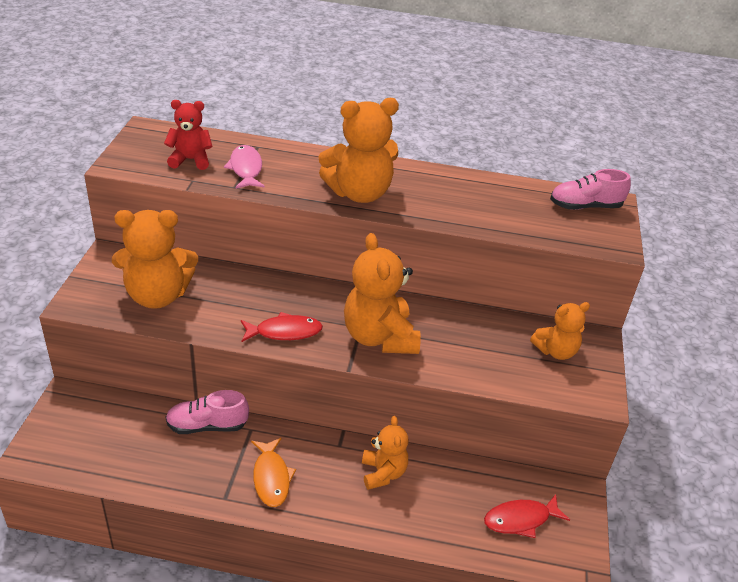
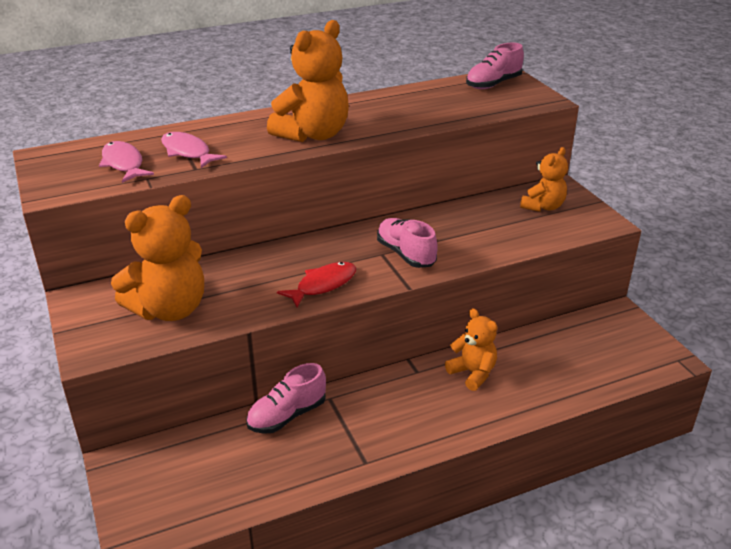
camera: 30 degrees left, 5 degrees down
red teddy bear [164,100,213,170] -> pink fish [99,141,154,183]
orange fish [251,438,296,507] -> none
orange teddy bear [344,233,421,354] -> pink shoe [377,218,438,268]
red fish [484,494,570,538] -> none

